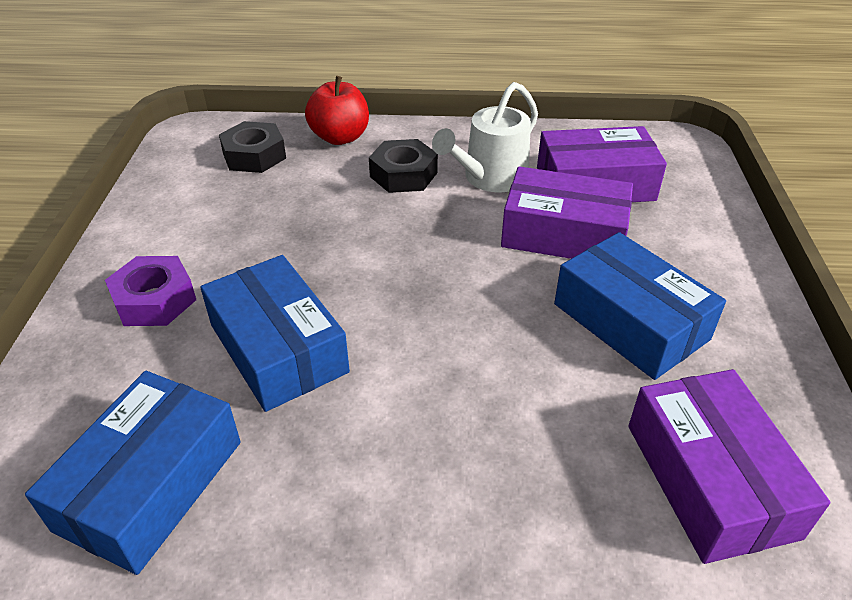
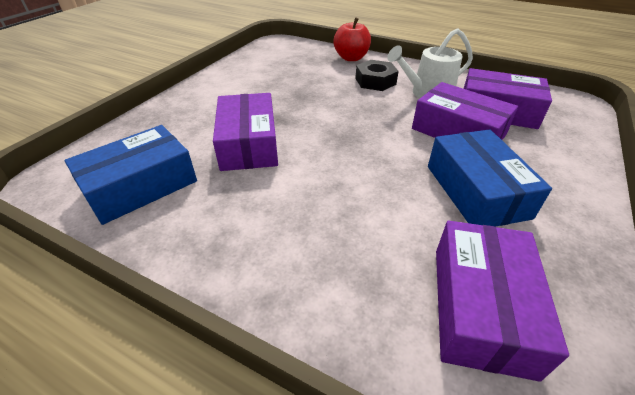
camera: 25 degrees right, 0 degrees up
purple nut [105,256,196,326] -> none
blue box [200,255,350,412] -> purple box [213,93,278,171]
black nut [219,121,286,173] -> none

